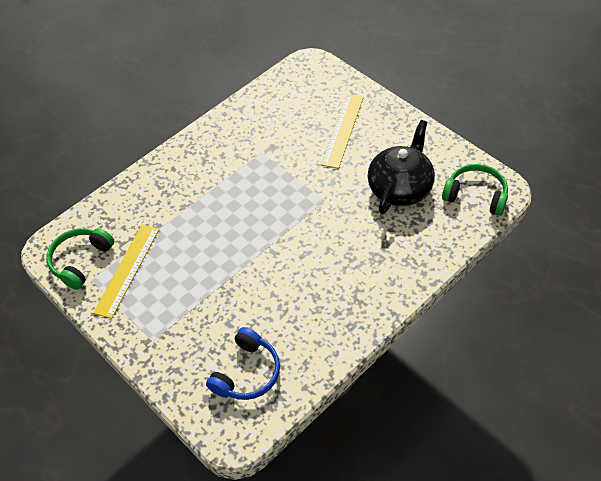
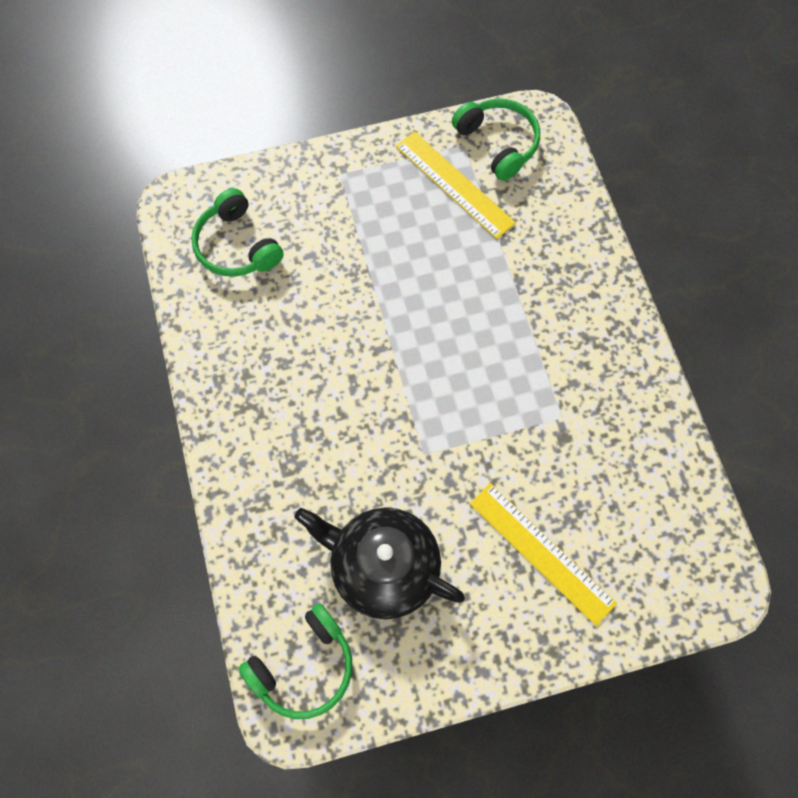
camera: 115 degrees right, 15 degrees up
blue headphones [206,327,280,400] -> green headphones [191,188,284,277]
black teapot [367,120,435,214] -> black teapot turned 150 degrees clockwise [294,507,465,619]

